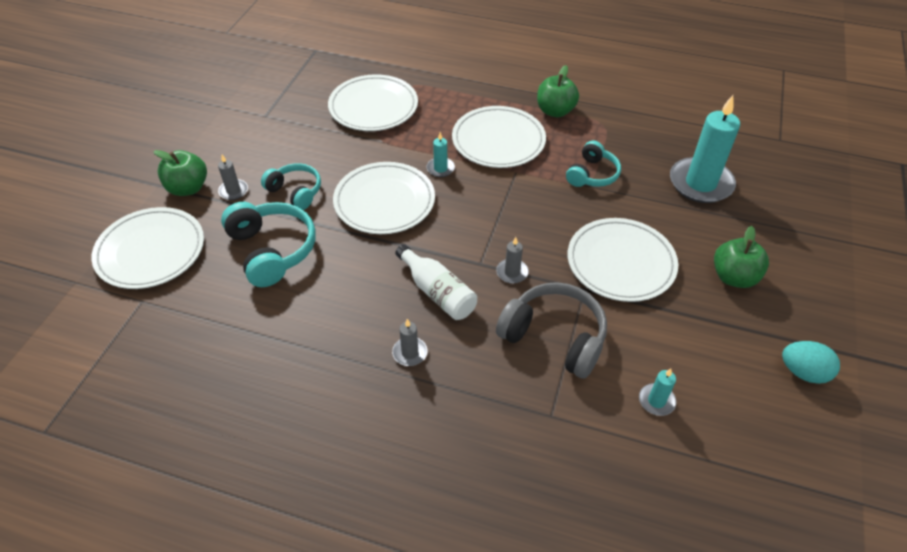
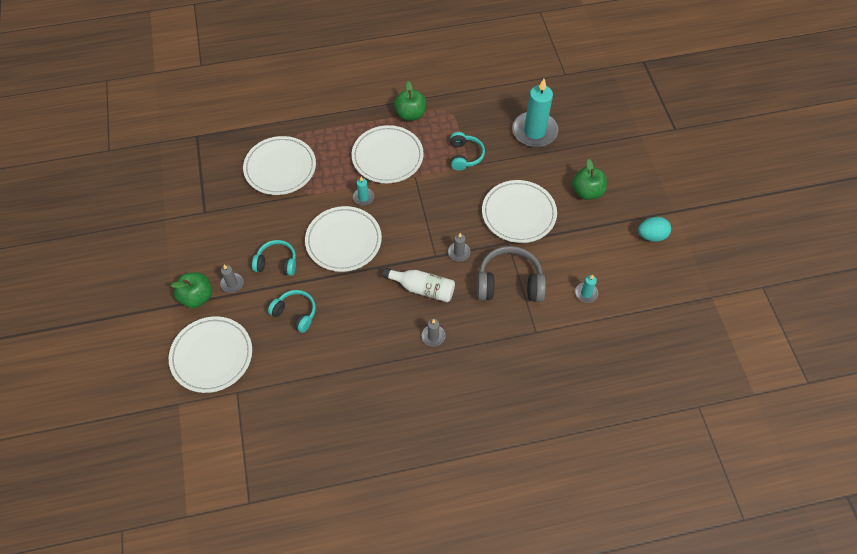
camera: 30 degrees left, 10 degrees up
turquoise headphones [221,202,316,287] -> turquoise headphones [268,290,316,333], size x0.63

